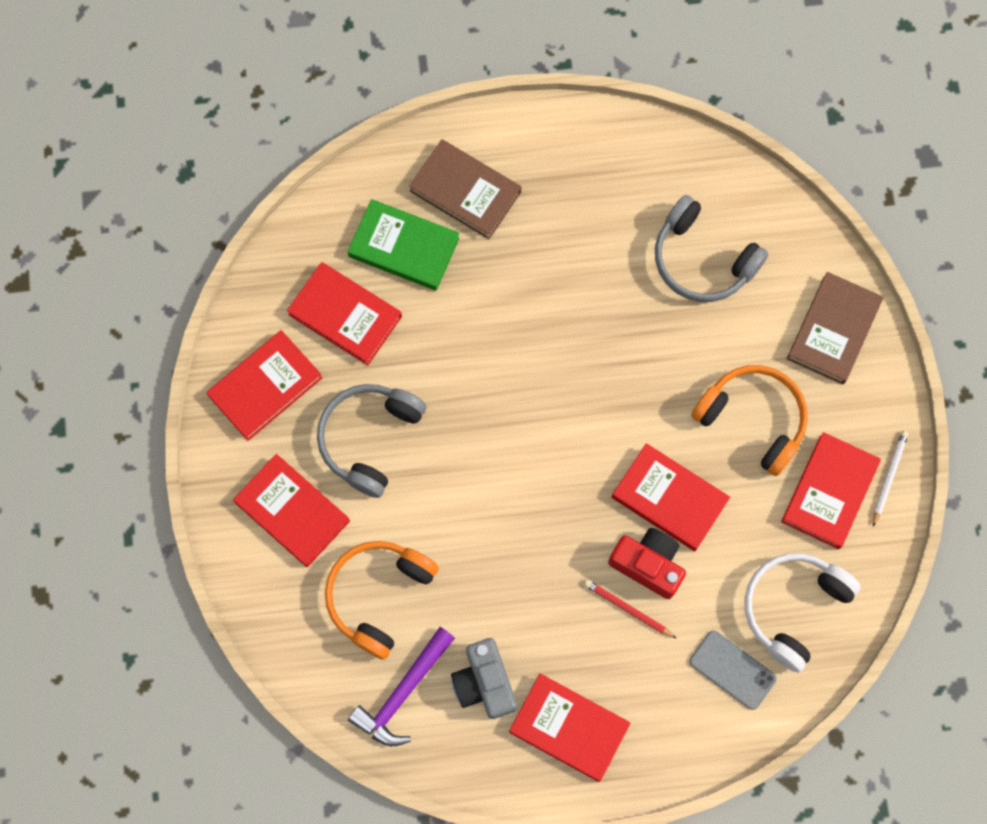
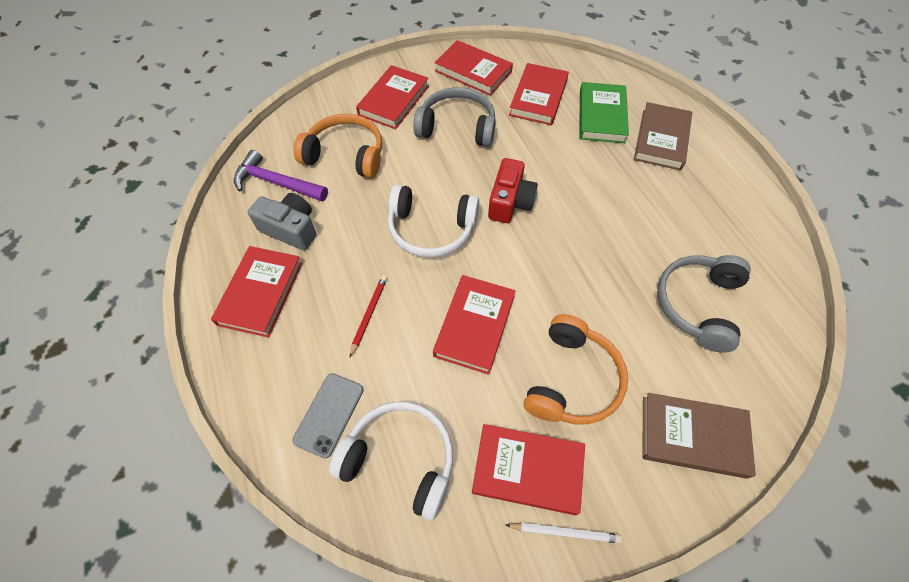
camera: 75 degrees right, 15 degrees down
grey camera [451,638,517,719] -> grey camera turned 60 degrees clockwise [248,193,316,250]
red camera [608,528,686,599] -> red camera moved to [488,158,538,223]
none -> white headphones [388,185,479,257]

